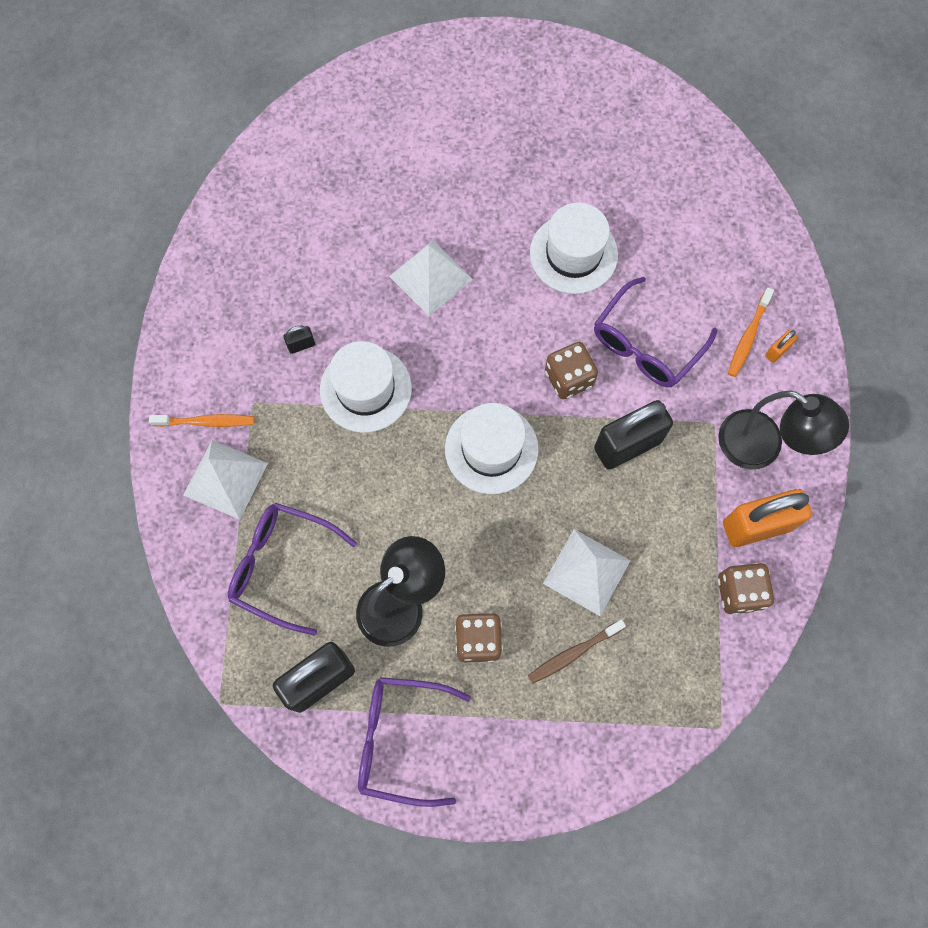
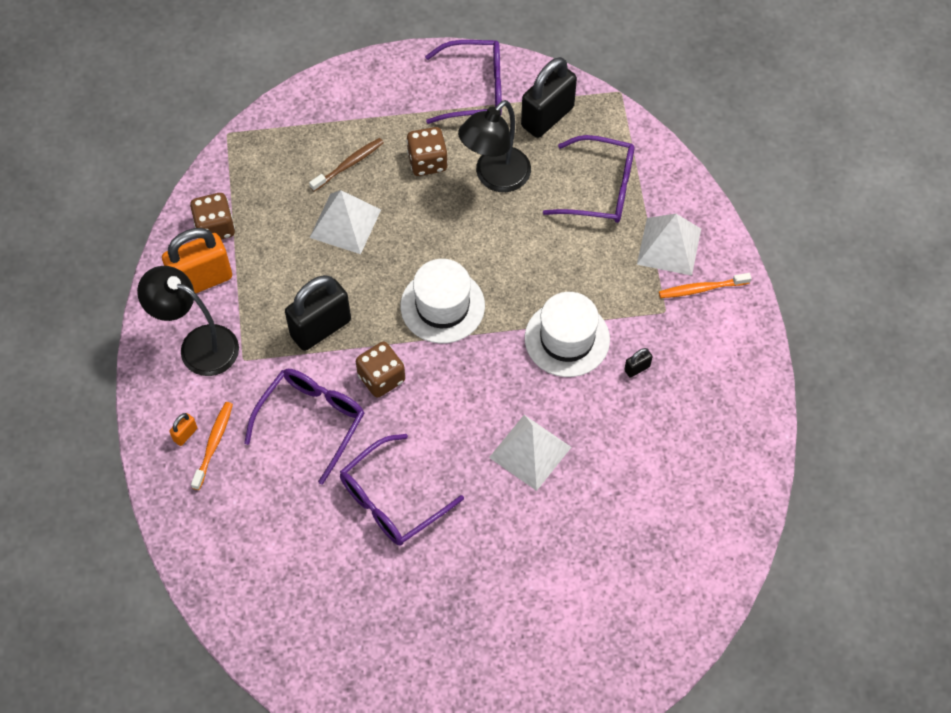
camera: 170 degrees right, 10 degrees down
white hat [530,203,618,294] -> purple glasses [340,434,464,546]

